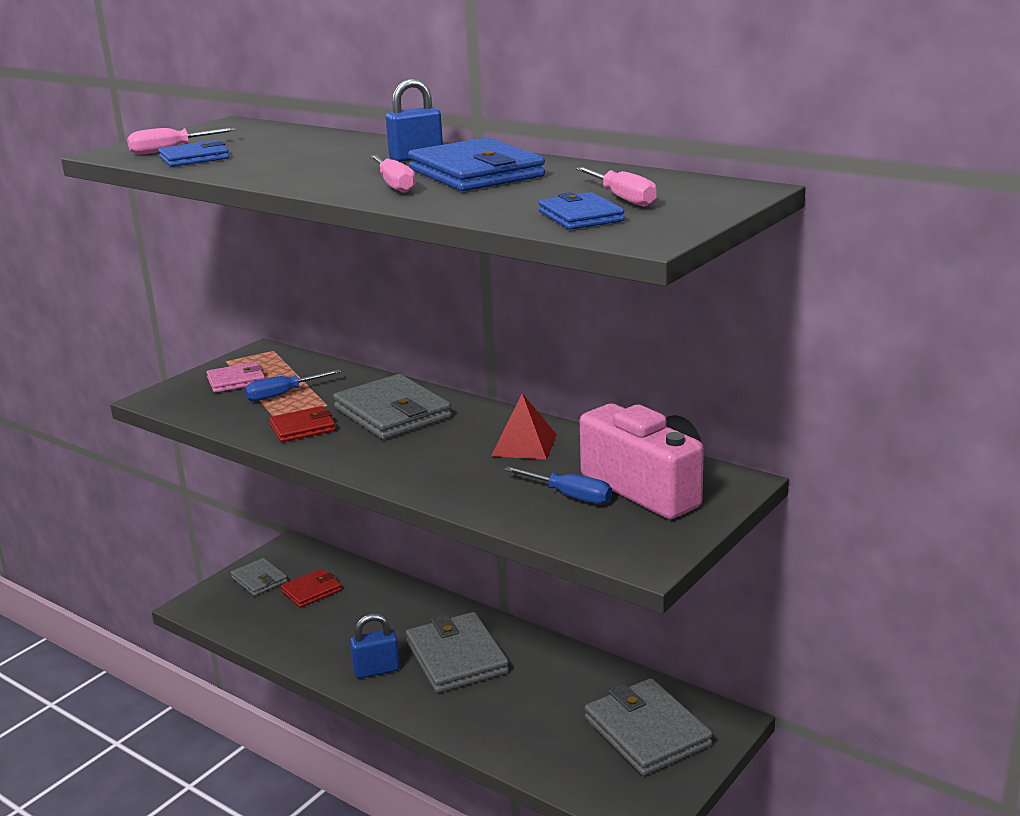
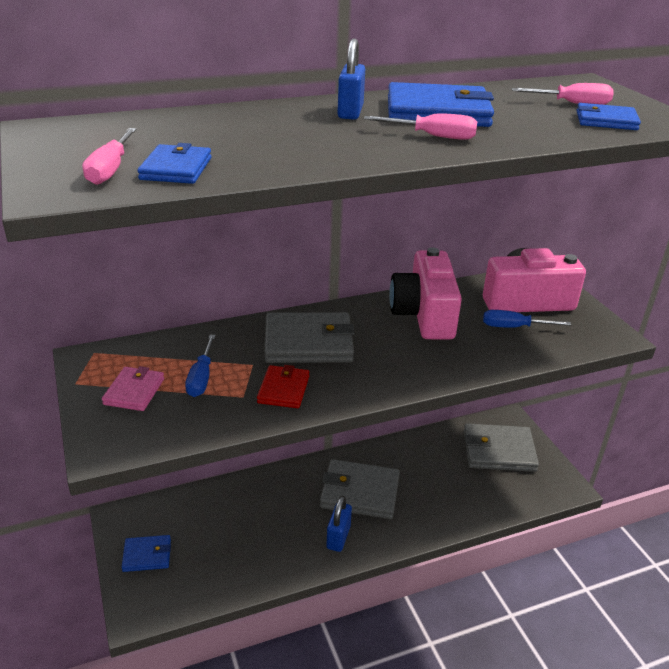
camera: 60 degrees left, 10 degrees up
grey wallet [231,558,288,596] -> blue wallet [122,535,171,572]
red wallet [281,569,342,608] -> none
red pyramid [491,393,557,460] -> pink camera [389,247,462,340]
blue screwdriver [504,466,612,504] -> blue screwdriver turned 150 degrees counterclockwise [483,310,571,328]

